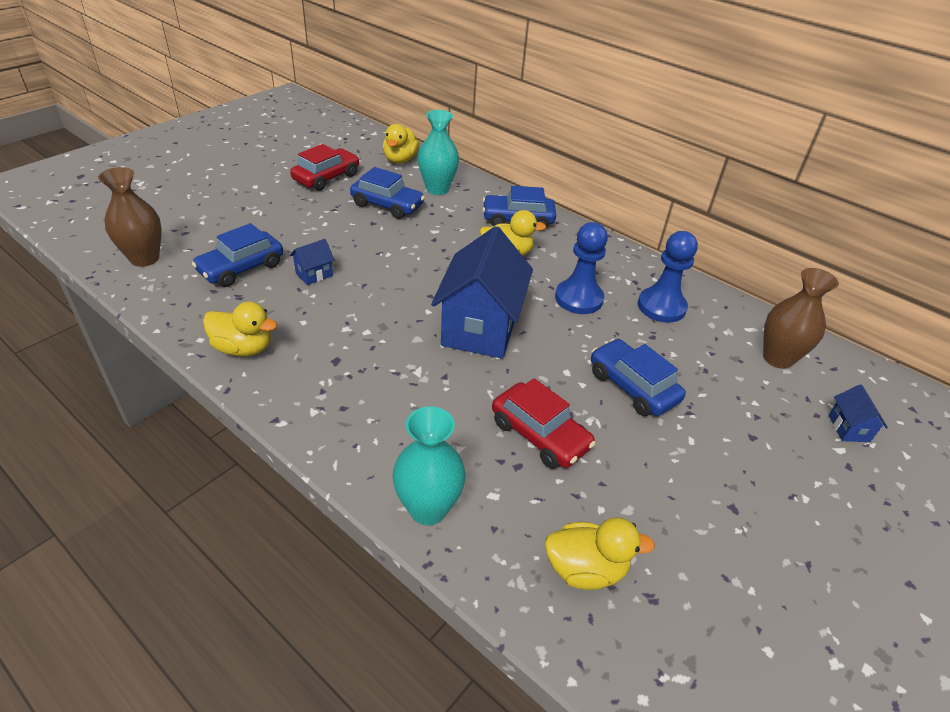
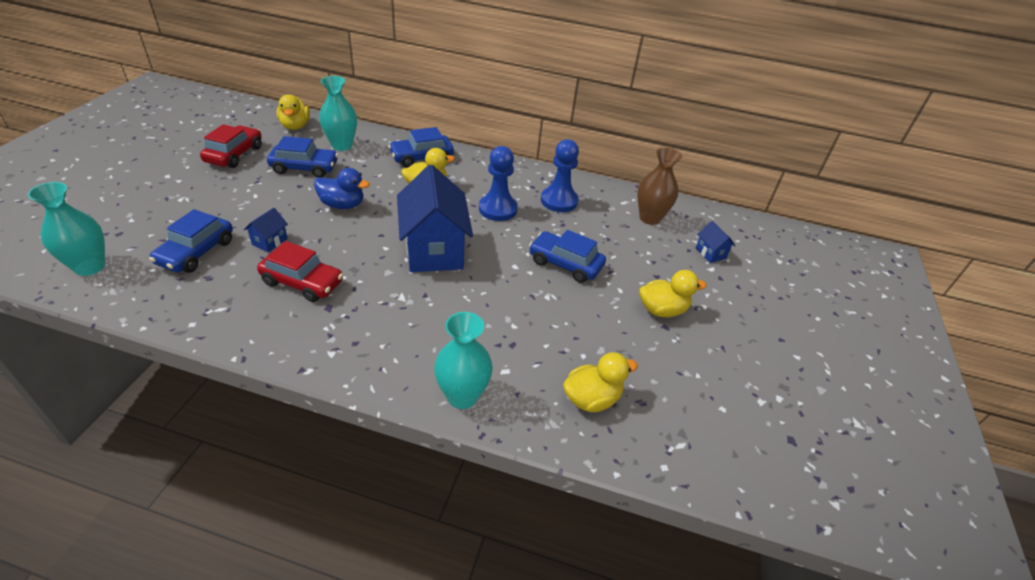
camera: 25 degrees left, 0 degrees up
brown vase [98,167,162,267] -> turquoise vase [27,182,105,276]
yellow duck [203,302,277,356] -> yellow duck moved to [639,270,707,317]
red car [492,378,596,469] -> red car moved to [257,241,343,302]
none -> blue duck [314,168,370,209]

